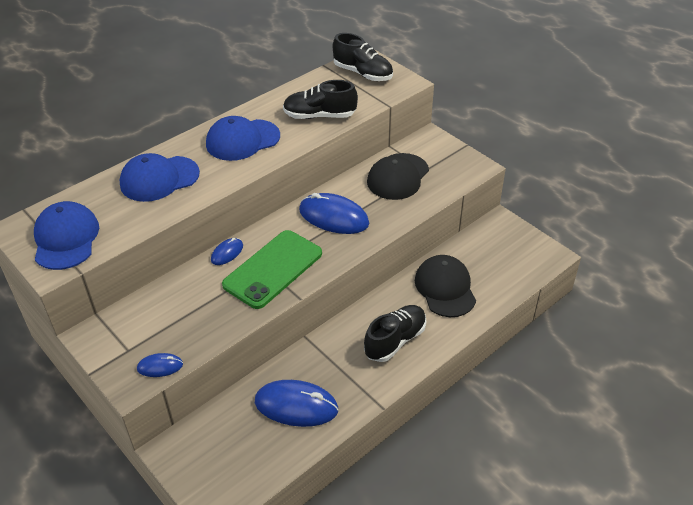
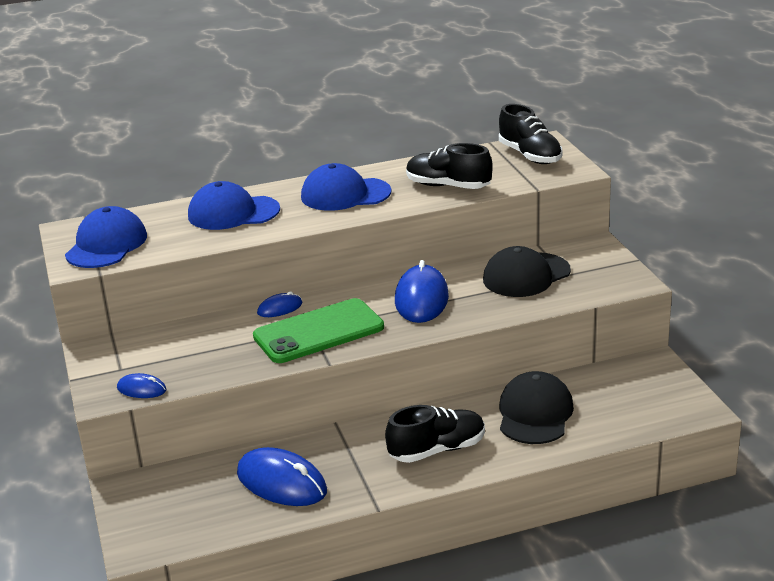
camera: 25 degrees right, 15 degrees down
blue mouse [299,193,369,234] -> blue mouse turned 45 degrees clockwise [395,260,449,323]

